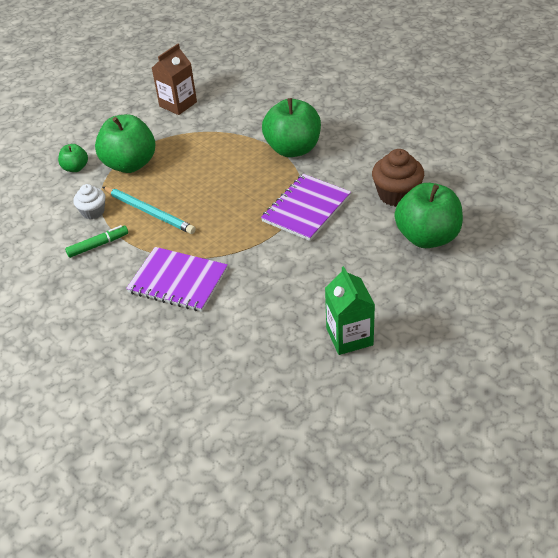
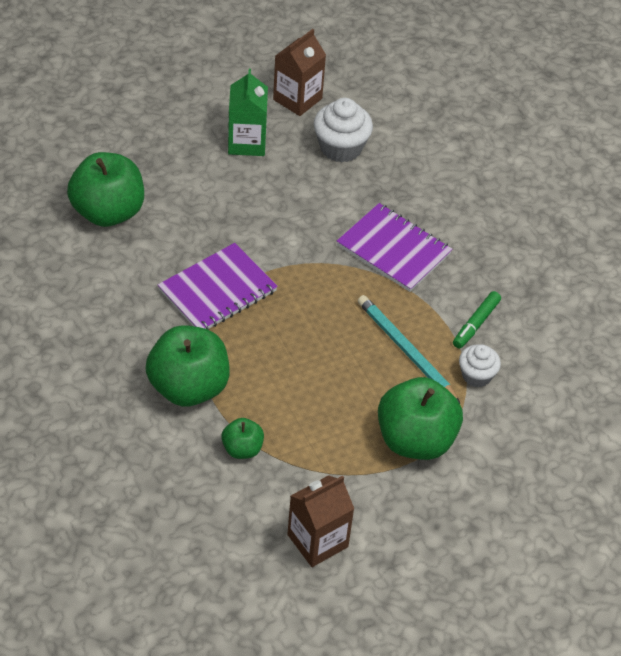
camera: 170 degrees left, 5 degrees up
green apple [58,144,88,172] -> green apple moved to [221,418,264,459]
green marker [65,225,128,258] -> green marker turned 45 degrees counterclockwise [453,291,501,349]
brown cupcake [372,149,424,207] -> none
none -> brown carton [273,29,326,116]
none -> white cupcake [314,98,373,162]

